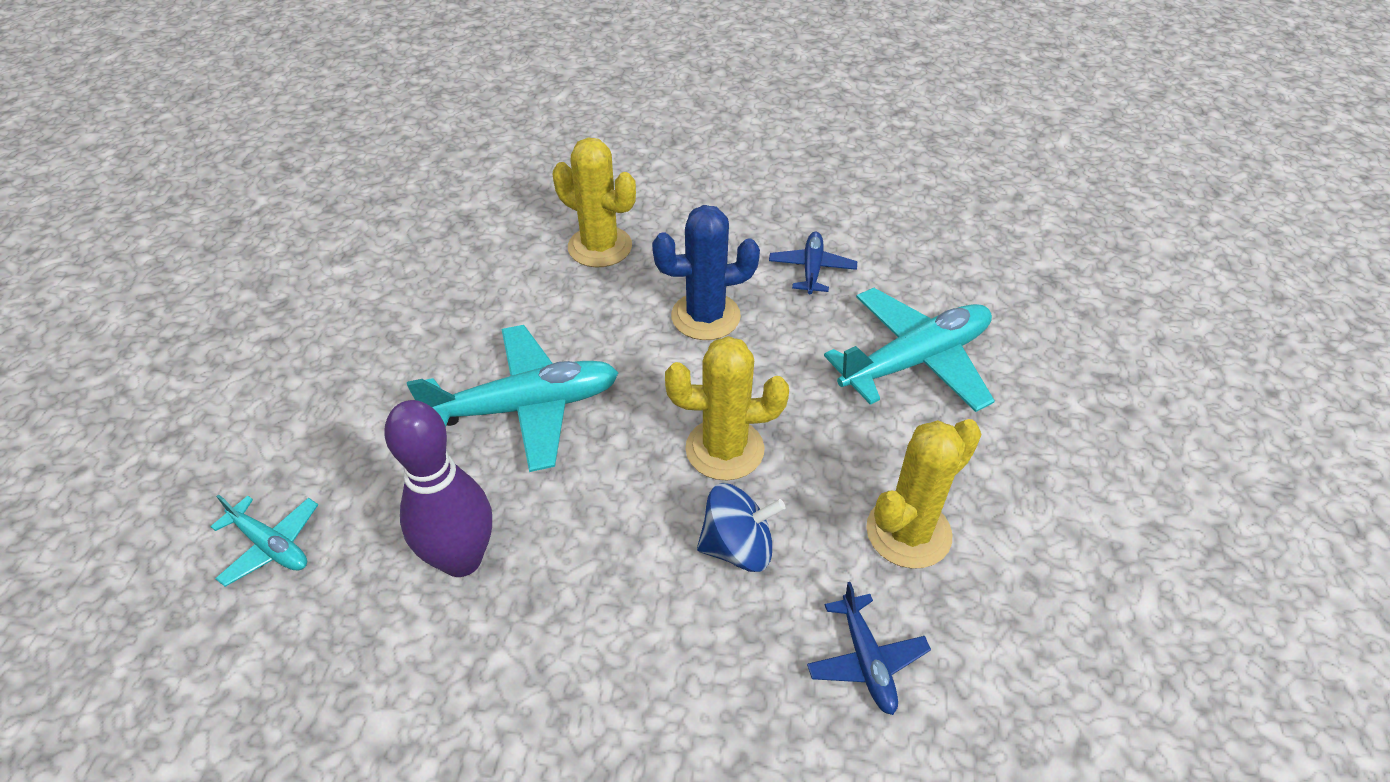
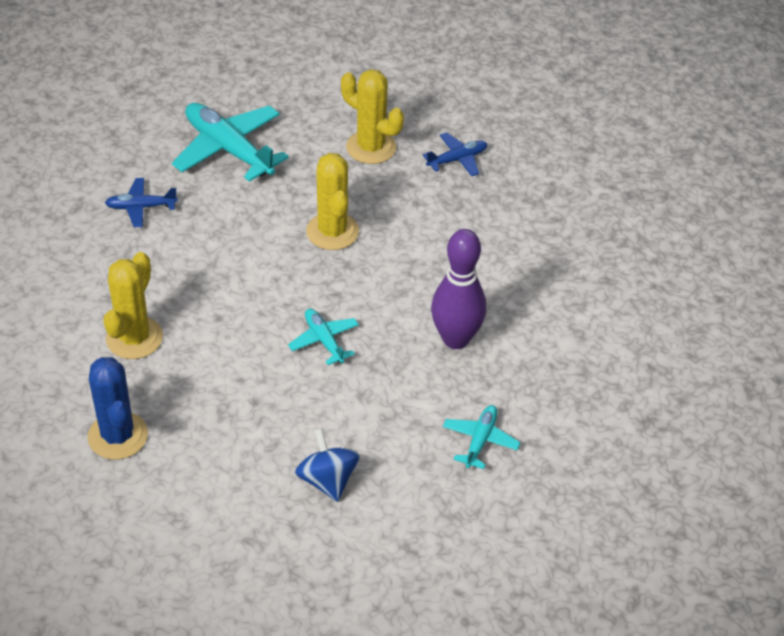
camera: 105 degrees left, 0 degrees up
turquoise plane [407,325,619,472] -> turquoise plane [288,309,359,365], size x0.53
blue cactus [652,205,760,340] -> blue cactus moved to [88,357,148,459]
blue spinning top [697,483,785,572] -> blue spinning top moved to [295,428,360,502]

